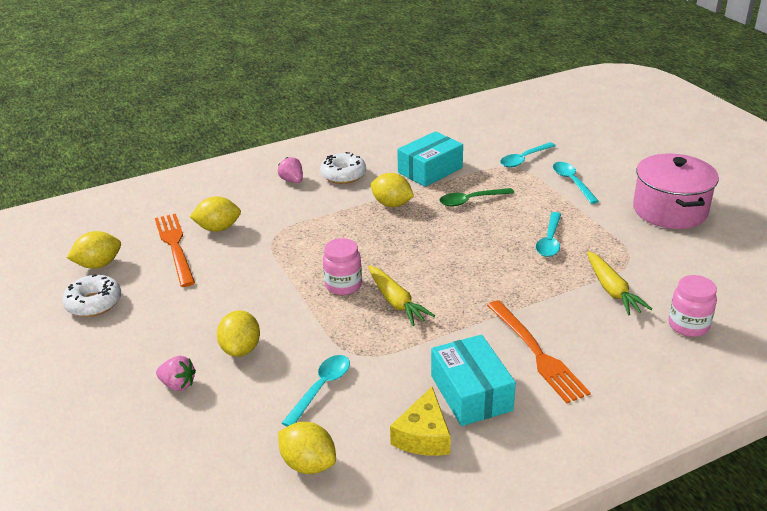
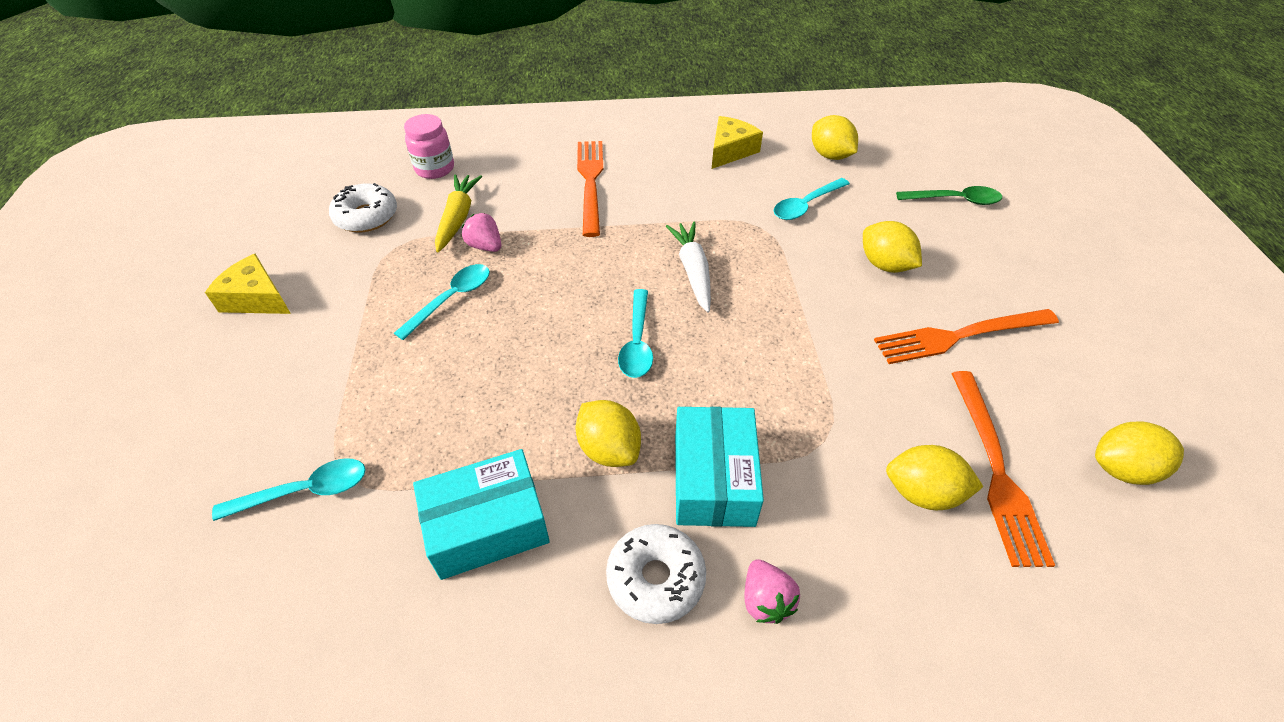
camera: 160 degrees left, 15 degrees up
white donut [62,274,121,317] -> white donut moved to [329,183,397,233]
pink strawberry [156,356,196,391] -> pink strawberry moved to [462,213,501,252]
yellow lemon [217,310,260,357] -> yellow lemon turned 60 degrees counterclockwise [863,221,922,273]
pink jar [323,238,362,295] -> none
yellow carrot [368,265,435,326] -> white carrot [666,222,711,313]
turquoise box [431,335,516,426] -> turquoise box moved to [675,407,764,527]
green spoon [439,188,514,206] -> green spoon moved to [896,186,1002,205]
turquoise spoon [553,162,599,204] -> turquoise spoon moved to [618,289,653,378]
pink pot [633,154,719,229] -> yellow cheese [205,254,291,314]
none -> orange fork [874,309,1059,364]

